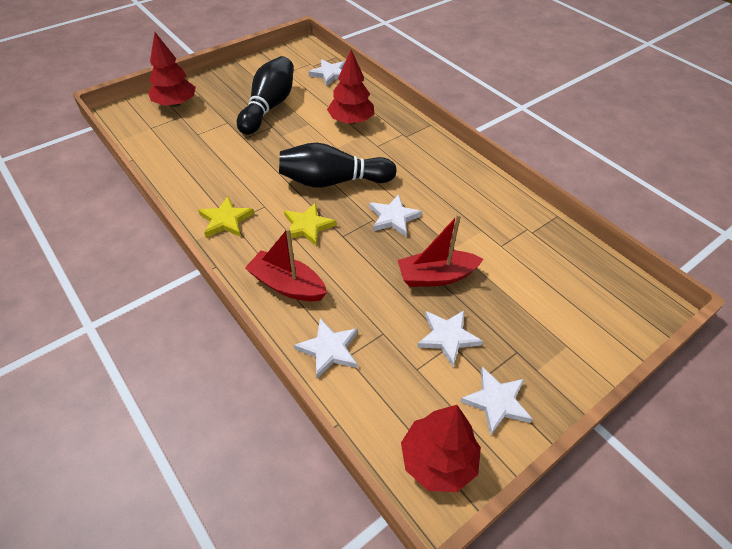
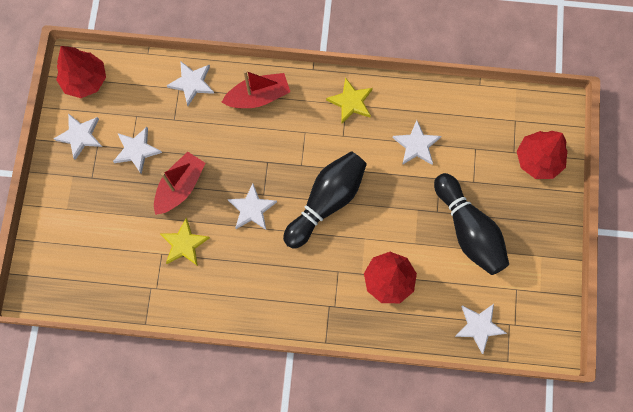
camera: 135 degrees right, 25 degrees up
yellow star [284,203,336,246] -> yellow star moved to [160,218,210,266]
none -> white star [392,120,441,165]

